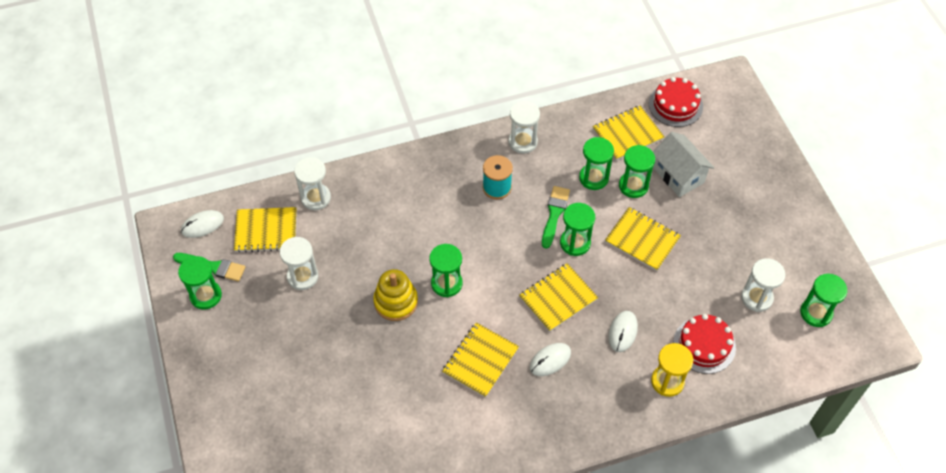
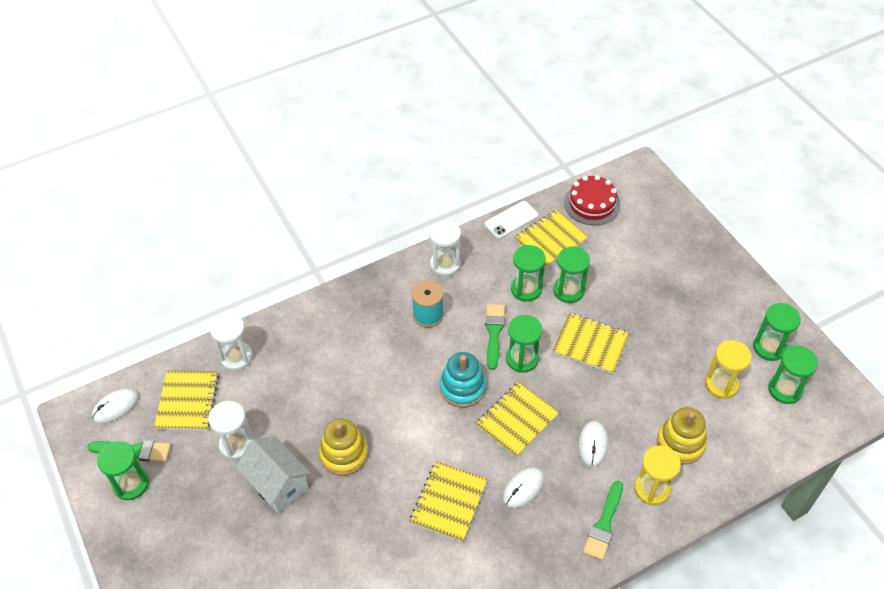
camera: 10 degrees left, 5 degrees down
yellow notebook [234,207,297,253] -> yellow notebook turned 75 degrees counterclockwise [154,370,219,430]
green hourglass [429,244,463,297] -> green hourglass moved to [753,303,801,361]
white house [653,132,714,197] -> white house moved to [236,436,311,513]
red cake [673,314,736,374] -> yellow stacking toy [657,407,707,465]
white hourglass [741,258,785,312] -> yellow hourglass [705,340,752,399]
none -> turquoise stacking toy [440,352,486,408]
none -> white phone [485,201,539,239]
none -> green brush [583,481,623,560]

